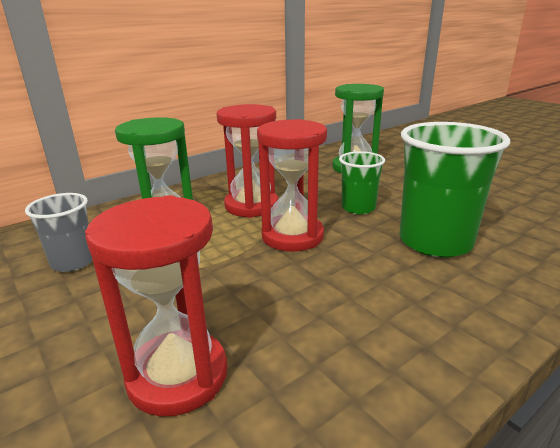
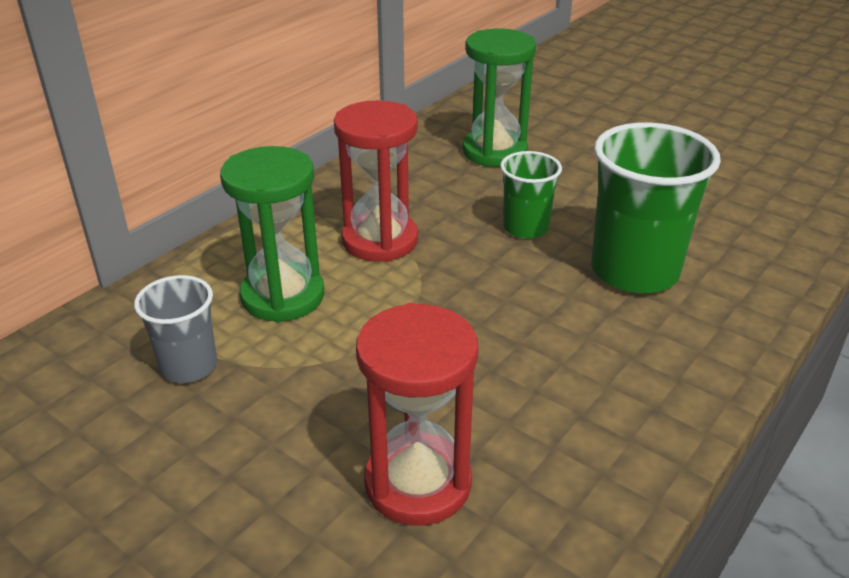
camera: 15 degrees left, 10 degrees up
red hourglass [257,119,327,252] -> none

